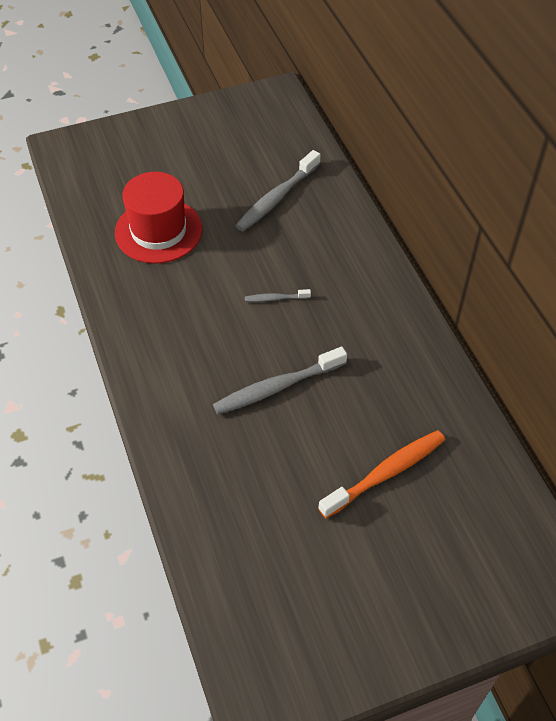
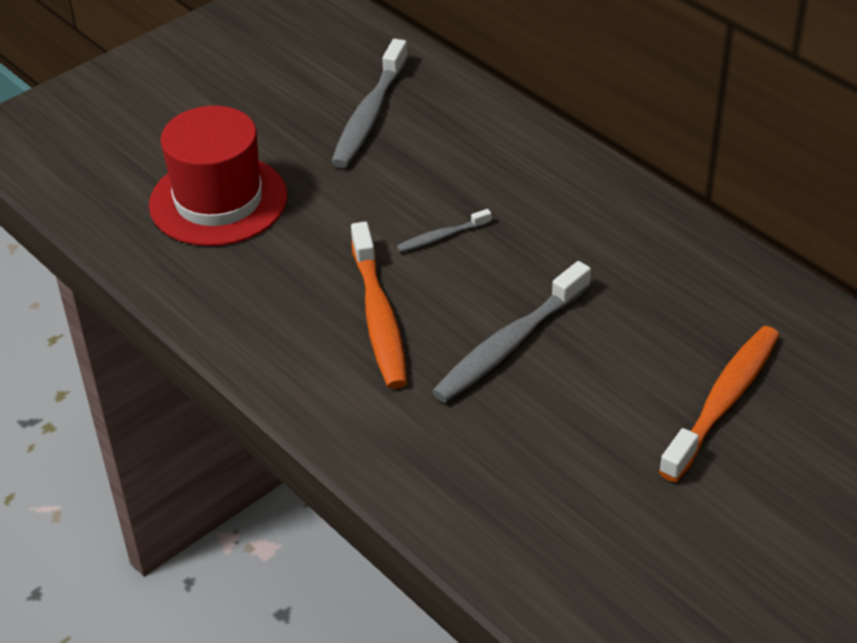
camera: 20 degrees left, 10 degrees down
none -> orange toothbrush [351,222,407,389]

